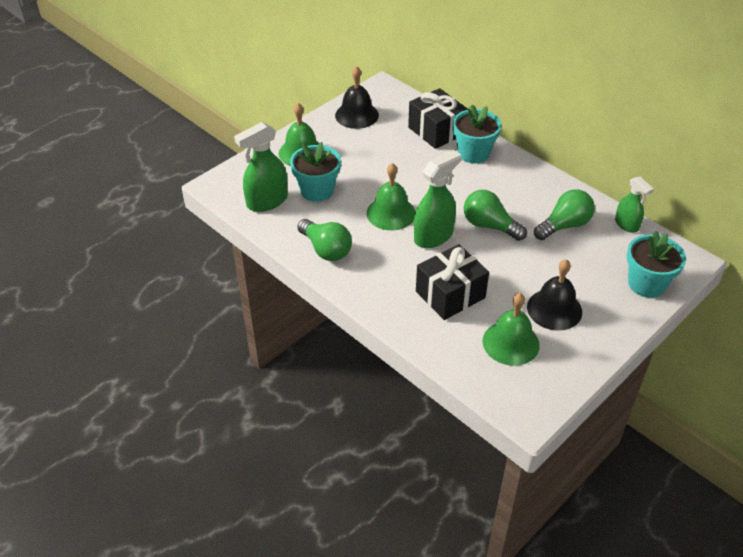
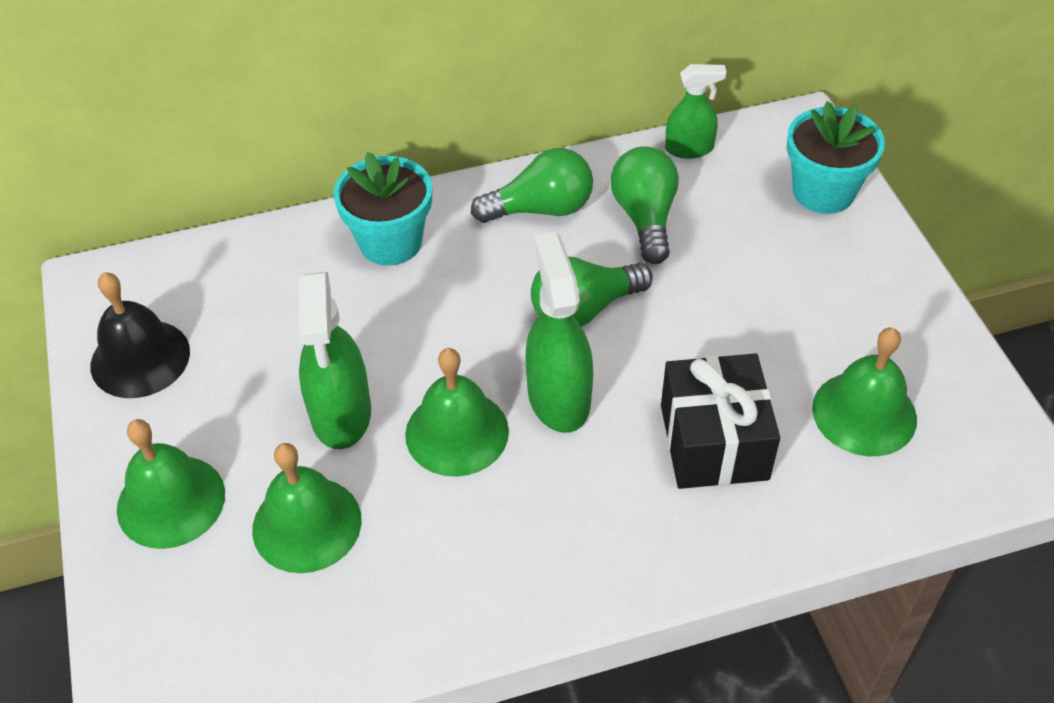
camera: 60 degrees left, 5 degrees up
green spray bottle [234,122,288,212] -> green spray bottle moved to [297,272,371,449]
turquoise flower pot [290,142,341,202] -> green bell [252,443,362,573]
green light bulb [297,219,352,261] -> green light bulb moved to [471,148,593,223]
black gift [408,88,468,149] -> none
black bell [527,259,582,331] -> none

